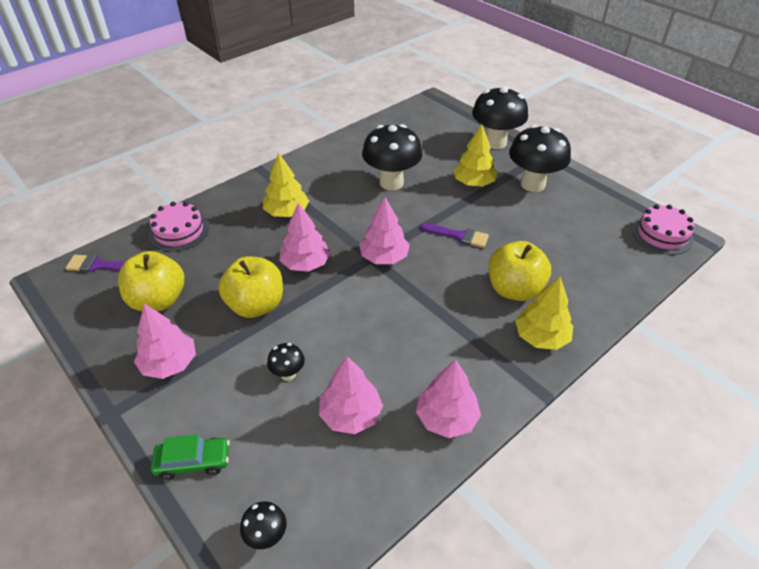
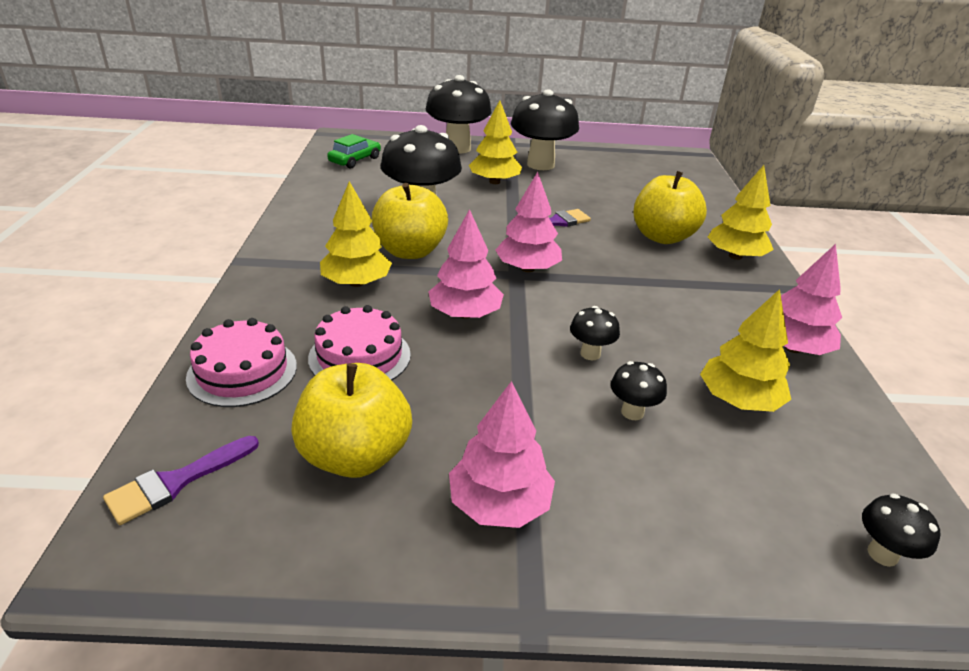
camera: 50 degrees left, 10 degrees down
green car [151,435,230,480] -> green car moved to [327,134,381,169]
yellow apple [218,256,283,318] -> yellow apple moved to [372,183,448,259]
pink tree [319,356,383,434] -> yellow tree [700,289,791,412]
pink cake [632,204,694,255] -> pink cake moved to [308,305,411,380]
none -> black mushroom [570,306,620,360]

